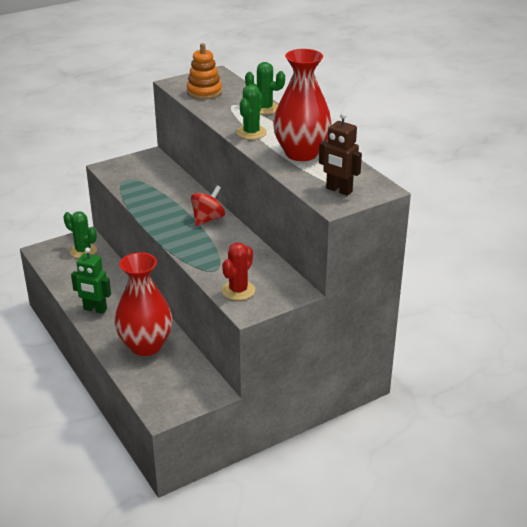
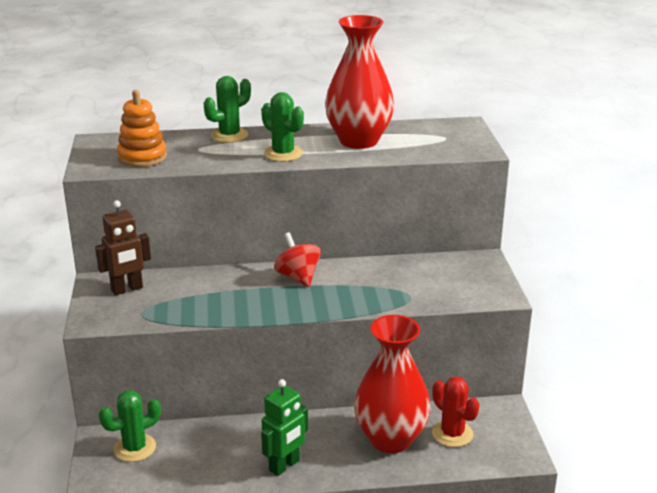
camera: 65 degrees left, 5 degrees down
red cactus [222,243,255,300] -> red cactus moved to [432,376,479,447]
brown robot [319,112,362,196] -> brown robot moved to [95,200,151,295]

